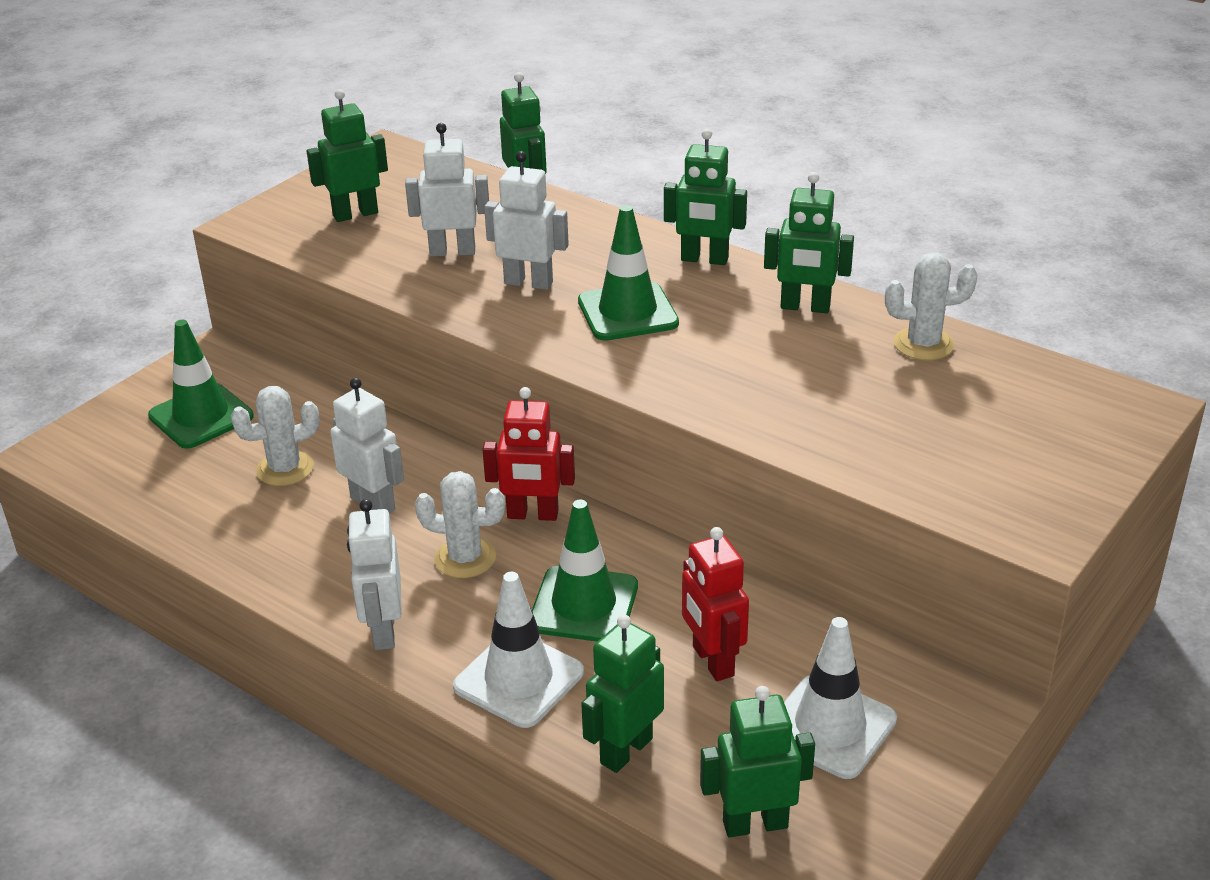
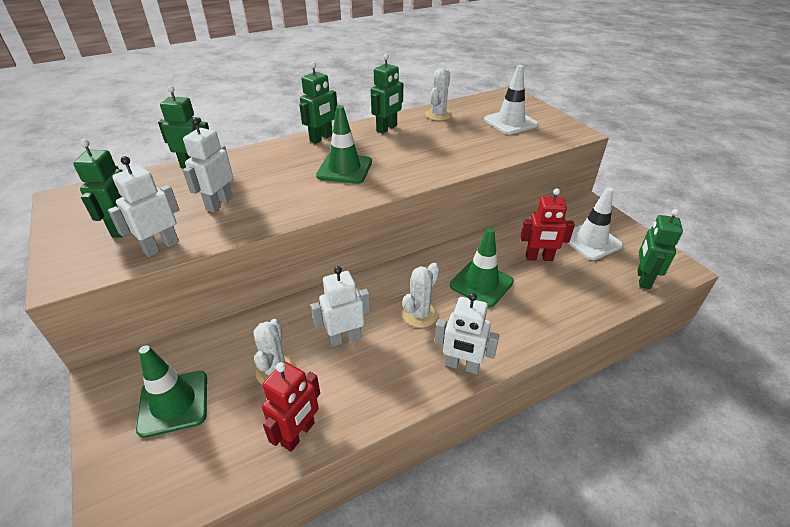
camera: 65 degrees left, 5 degrees up
white traffic cone [453,572,584,728] -> white traffic cone moved to [484,65,538,135]
red robot [482,387,575,521] -> red robot moved to [262,362,320,452]
white robot [484,151,569,290] -> white robot moved to [108,156,179,257]
green robot [581,614,664,773] -> none

